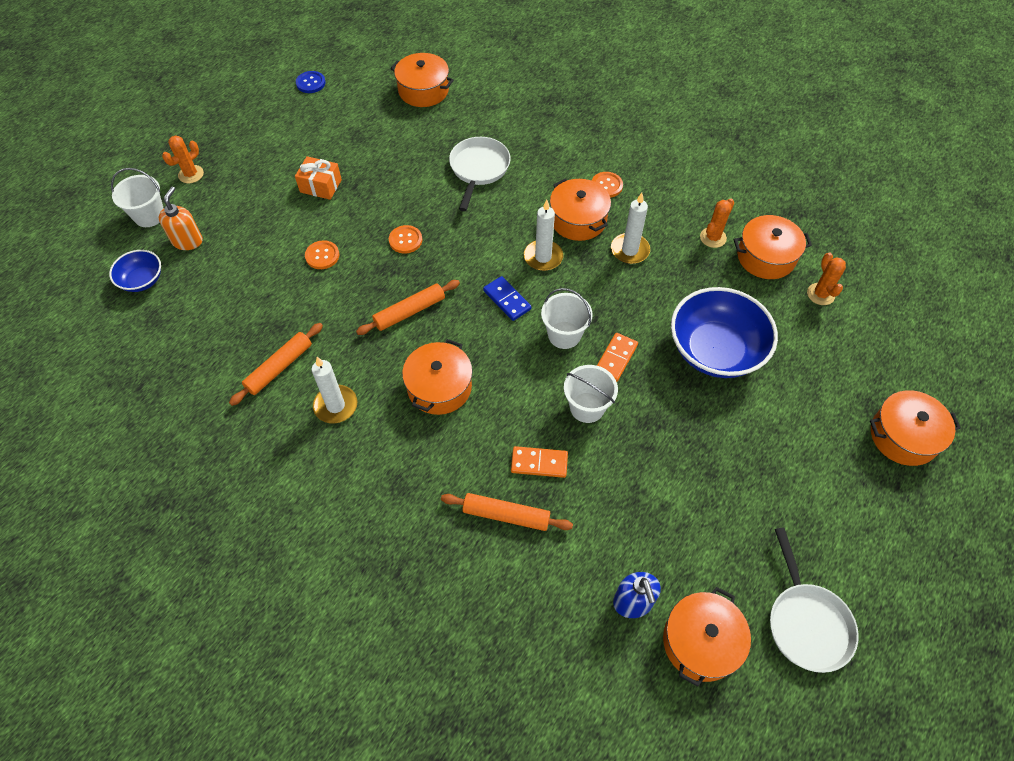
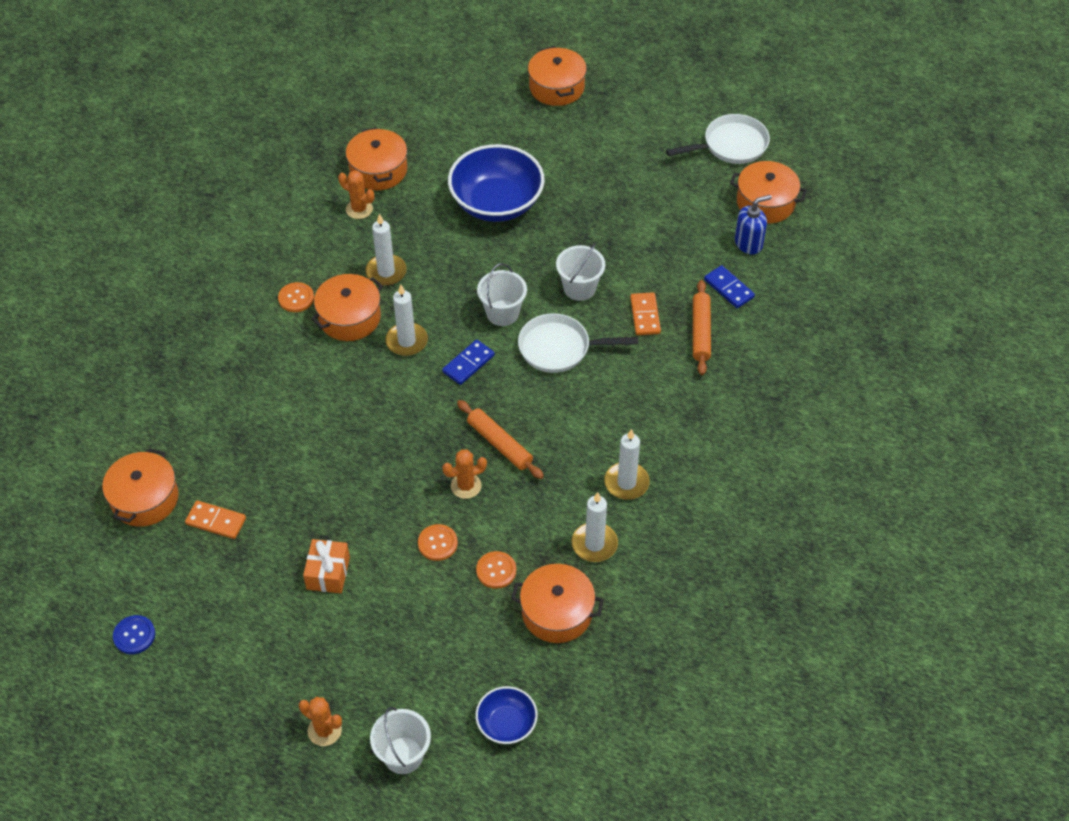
camera: 100 degrees left, 5 degrees down
orange soap dispenser [159,187,203,250] -> none
orange rolling pin [229,323,323,406] -> white candle [572,492,618,562]
orange button [389,225,422,253] -> orange button moved to [476,551,516,589]
orange pot [402,339,473,415] -> orange pot moved to [511,564,604,643]
white pan [449,137,511,211] -> white pan moved to [518,313,638,373]
orange domino [597,333,638,382] -> orange domino moved to [185,500,246,539]
orange cactus [807,252,846,305] -> orange cactus moved to [442,449,487,499]
none -> blue domino [704,265,755,308]

